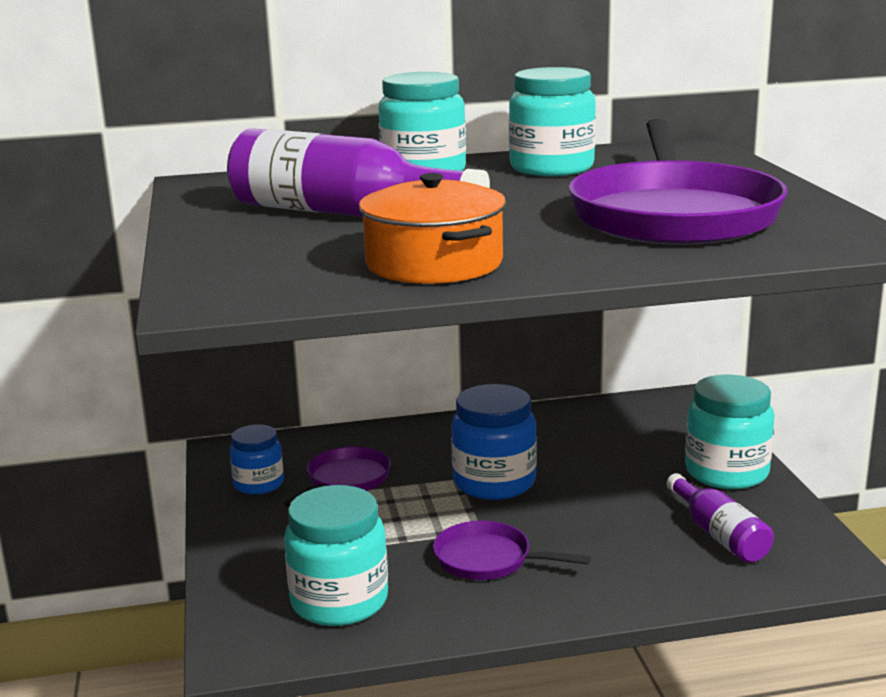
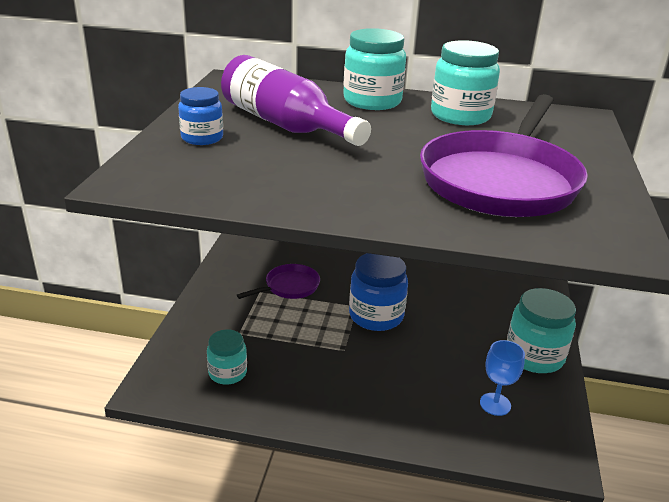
camera: 20 degrees right, 10 degrees up
blue jar [230,424,284,495] -> blue jar moved to [178,87,223,145]
turquoise jar [284,485,388,626] -> turquoise jar [207,329,247,385], size x0.61
orange pot [359,173,506,284] -> none
purple pan [433,521,591,580] -> none
purple bottle [667,473,774,563] -> blue goblet [480,340,525,416]

